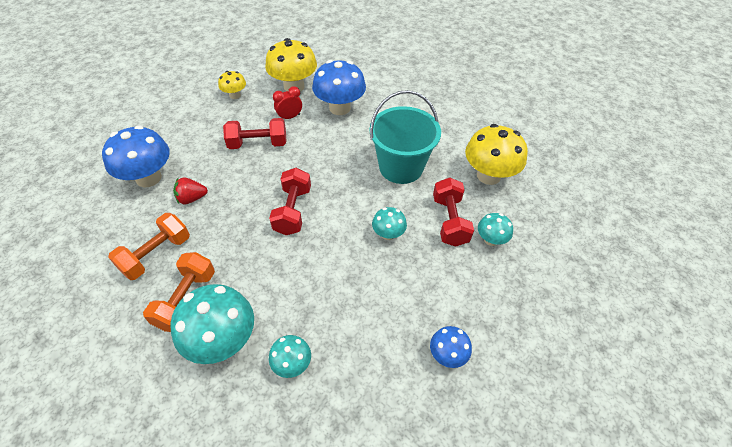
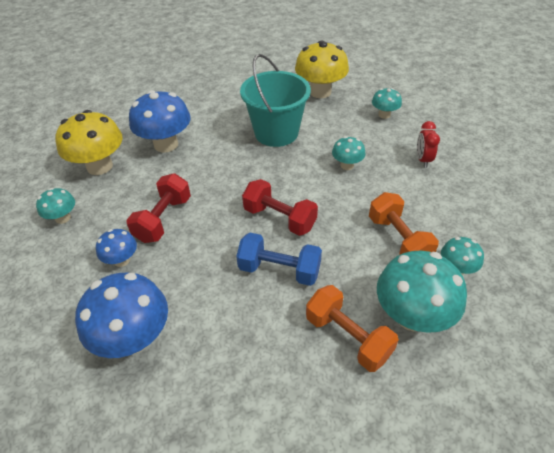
camera: 60 degrees left, 5 degrees down
orange dumbbell [108,213,190,280] -> orange dumbbell moved to [369,192,439,255]
red strawberry [173,177,208,204] -> none
yellow mushroom [218,71,246,99] -> turquoise mushroom [36,188,75,224]
red clock [273,86,302,119] -> red clock moved to [417,121,440,168]
blue mushroom [430,326,472,368] -> blue mushroom moved to [96,229,137,267]
red dumbbell [433,177,474,247] -> none
none -> blue dumbbell [236,233,322,286]

